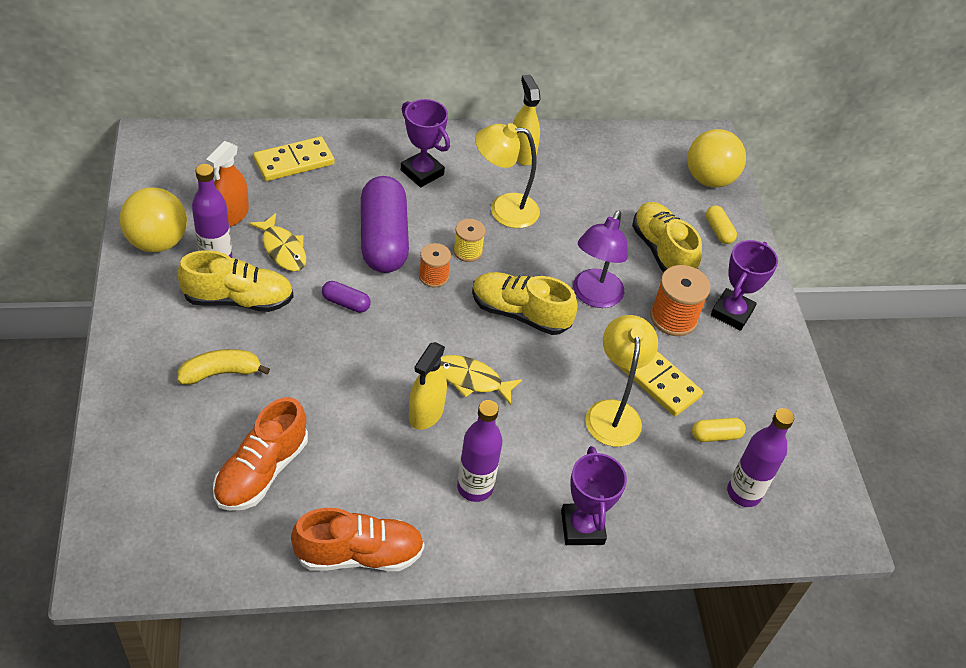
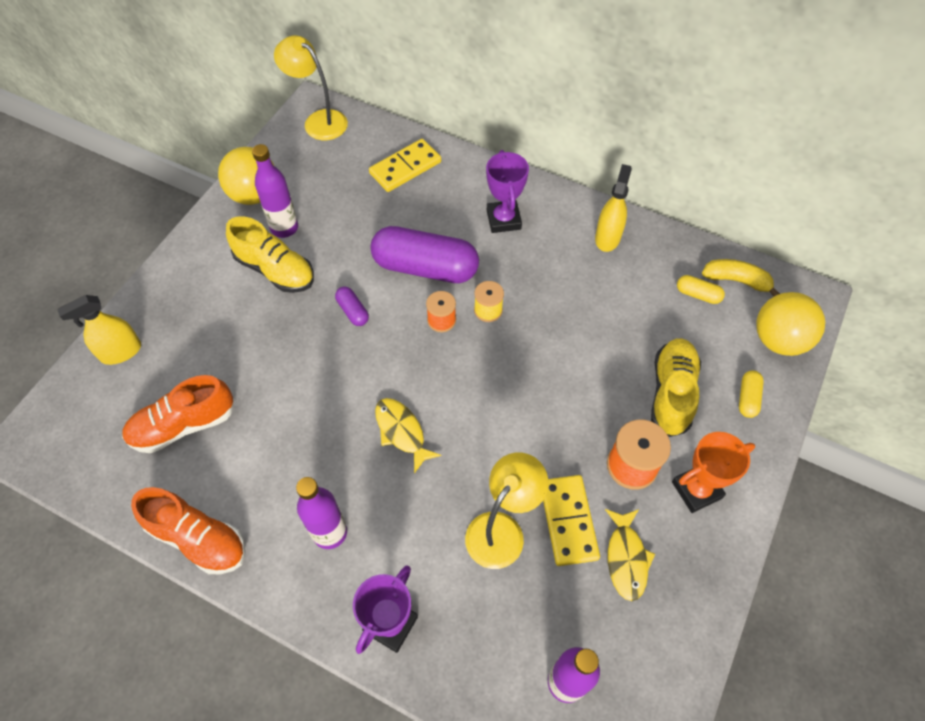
camera: 40 degrees right, 10 degrees up
yellow banana [177,349,270,385] -> yellow banana moved to [702,259,780,296]
orange spray bottle [206,141,249,227] -> none
yellow fish [249,213,306,271] -> yellow fish moved to [605,509,655,601]
yellow domino [253,137,335,181] -> yellow domino turned 45 degrees counterclockwise [369,139,441,192]
purple capsule [361,176,409,273] -> purple capsule turned 75 degrees clockwise [370,226,479,283]
yellow spray bottle [409,342,447,430] -> yellow spray bottle moved to [57,295,141,365]
yellow shoe [472,272,577,335] -> none
yellow lamp [475,123,540,228] -> yellow lamp moved to [274,35,348,140]
purple lamp [573,210,628,308] -> none
yellow capsule [692,418,746,442] -> yellow capsule moved to [677,275,725,304]
purple trophy [711,240,778,331] -> orange trophy [672,432,755,513]

